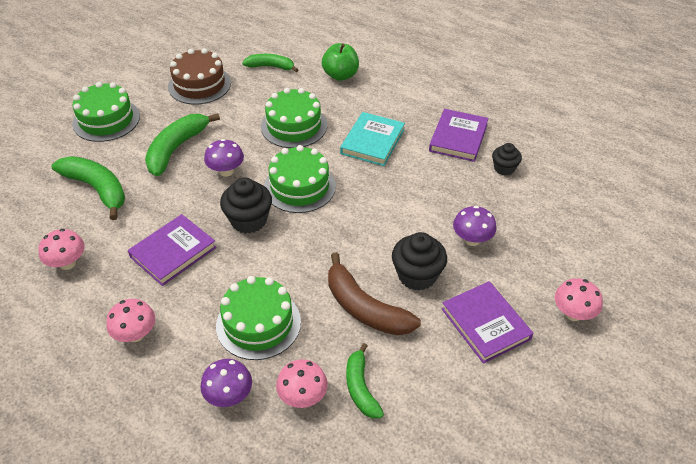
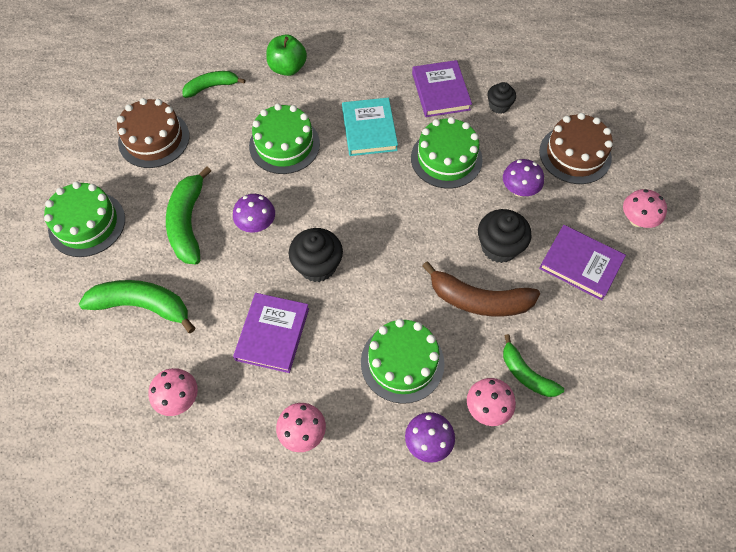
camera: 30 degrees left, 15 degrees up
green cake [264,145,336,213] -> green cake moved to [411,117,483,189]
none -> brown cake [539,113,613,184]

